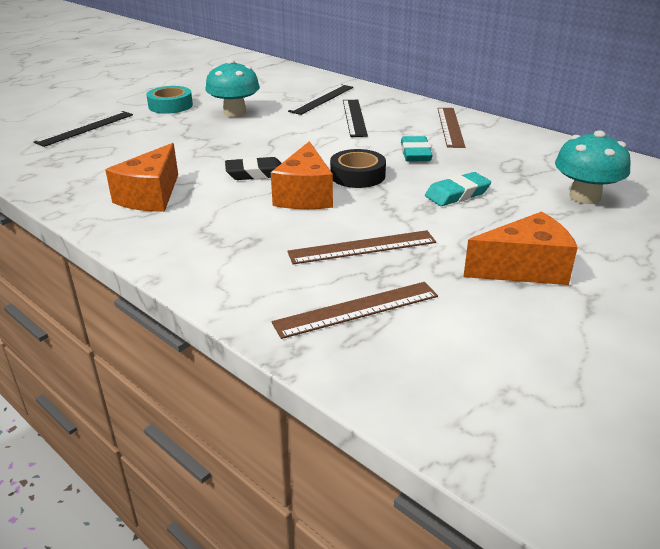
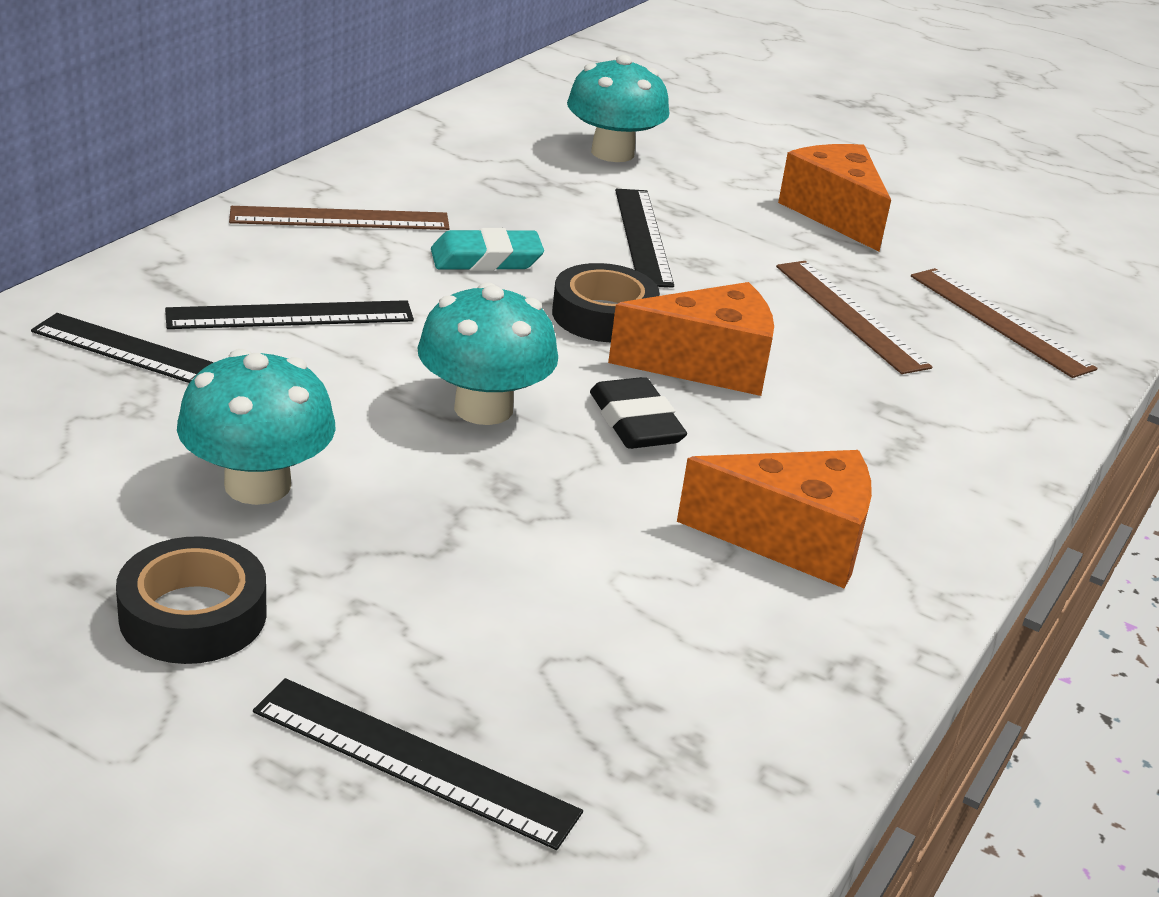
camera: 105 degrees left, 0 degrees up
turquoise tape [146,86,193,114] -> black tape [116,536,267,664]
turquoise eraser [425,172,491,206] -> black ruler [615,189,674,288]
none -> turquoise mushroom [417,282,558,425]

